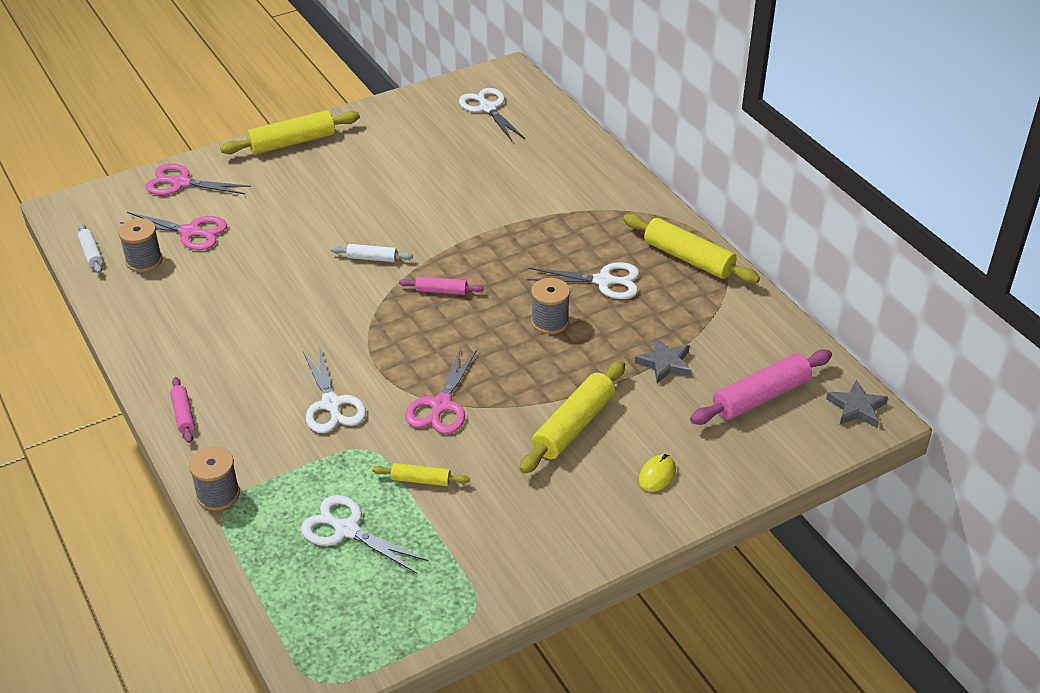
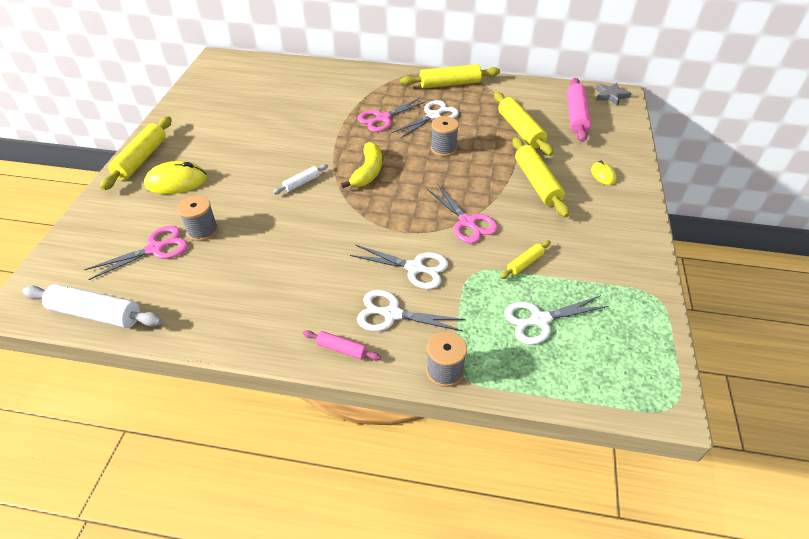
camera: 50 degrees left, 5 degrees up
white rolling pin [78,224,103,273] -> white rolling pin [22,284,163,328], size x1.91
grey spool [118,218,162,272] -> grey spool moved to [177,195,218,241]
pink scissors [146,164,251,195] -> pink scissors moved to [357,98,426,132]
pink rolling pin [399,276,484,295] -> yellow banana [341,142,382,189]
white scissors [459,88,525,141] -> white scissors moved to [357,290,466,331]
grey star [635,337,692,383] -> yellow rolling pin [494,92,554,156]
none -> yellow mouse [144,161,207,194]

